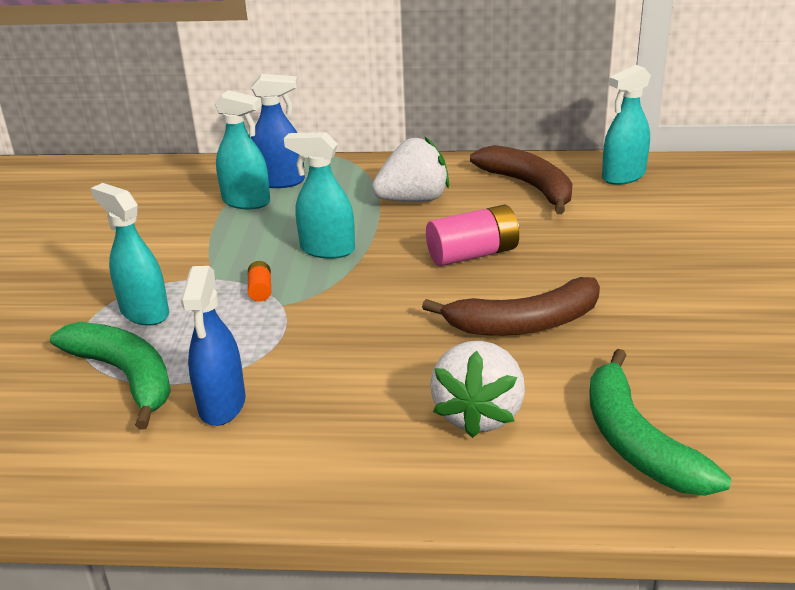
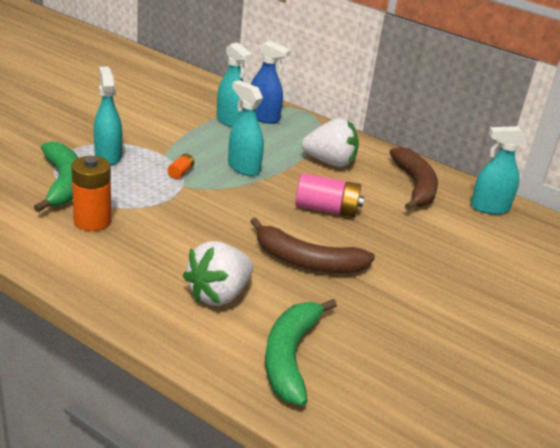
camera: 25 degrees right, 0 degrees up
blue spray bottle [181,266,246,426] -> orange battery [71,156,111,231]

